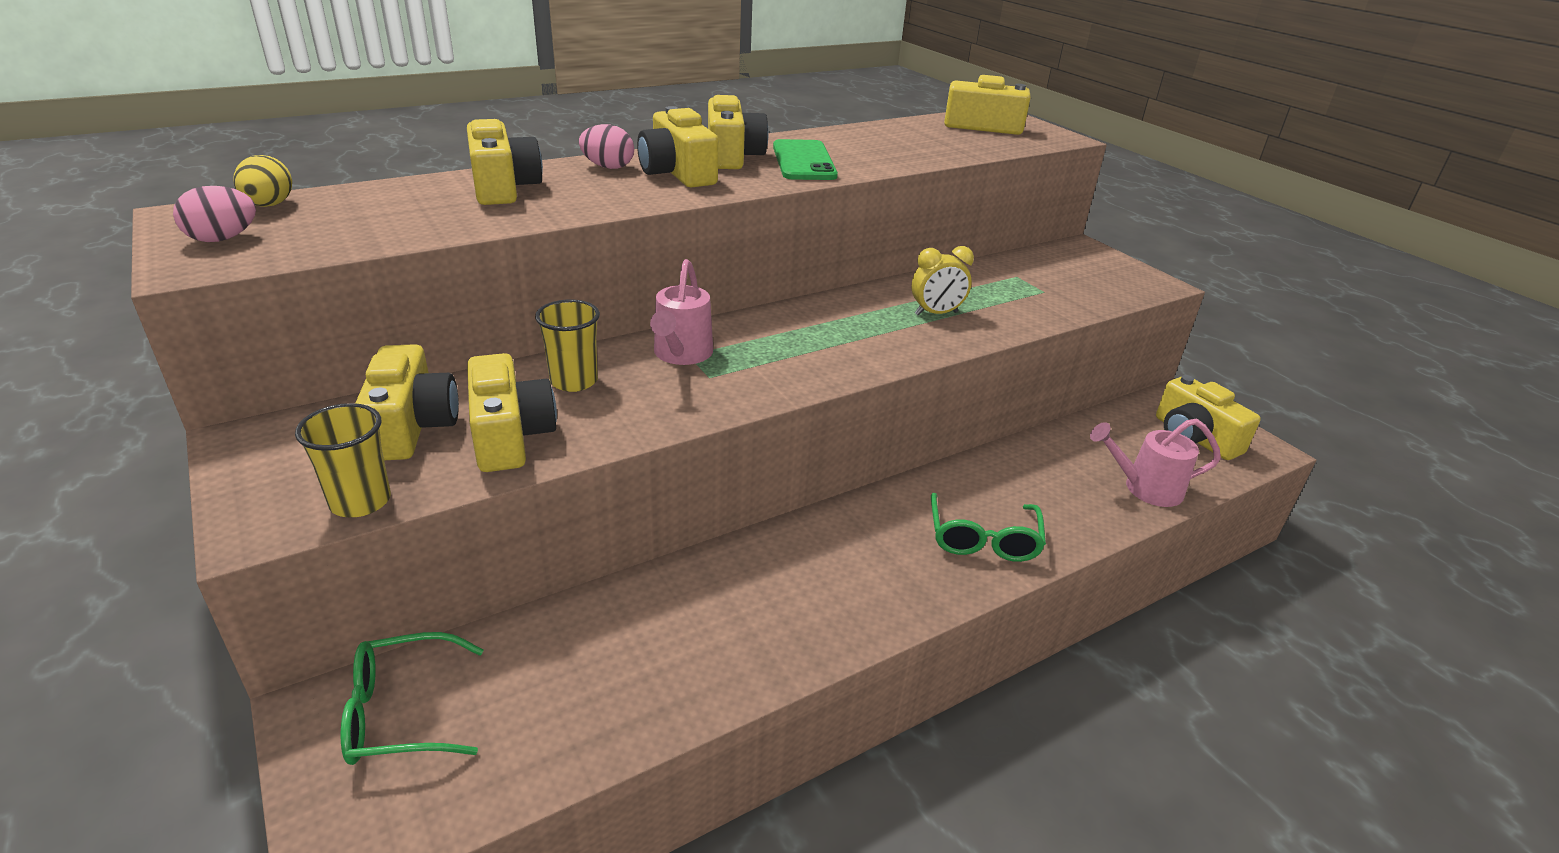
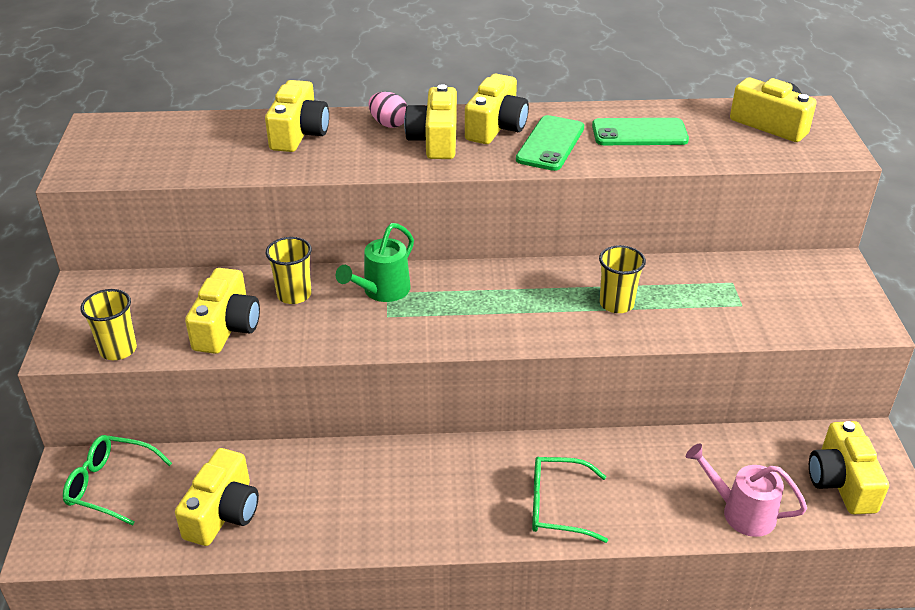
camera: 30 degrees right, 5 degrees up
pink egg [173,186,256,242] -> none
yellow egg [233,155,292,207] -> none
yellow camera [355,344,459,460] -> yellow camera moved to [175,448,259,546]
pink watering can [650,259,713,365] -> green watering can [336,223,414,302]
yellow clock [912,246,974,315] -> yellow cup [599,245,646,313]
green glasses [931,493,1046,562] -> green glasses turned 60 degrees clockwise [532,457,608,543]
none -> green phone [592,118,689,145]

